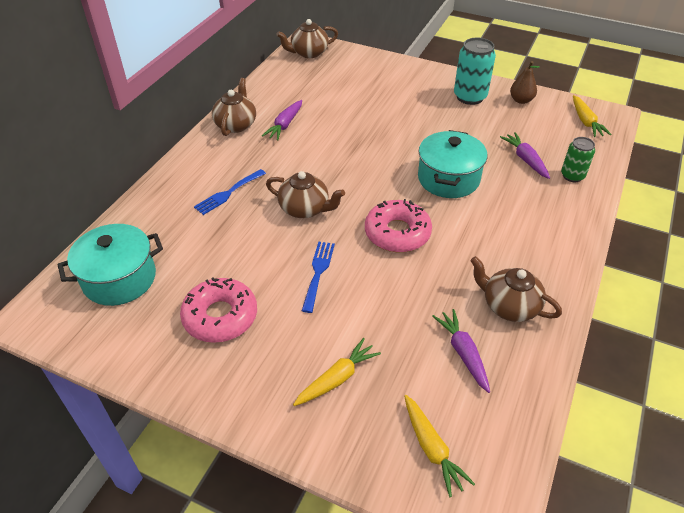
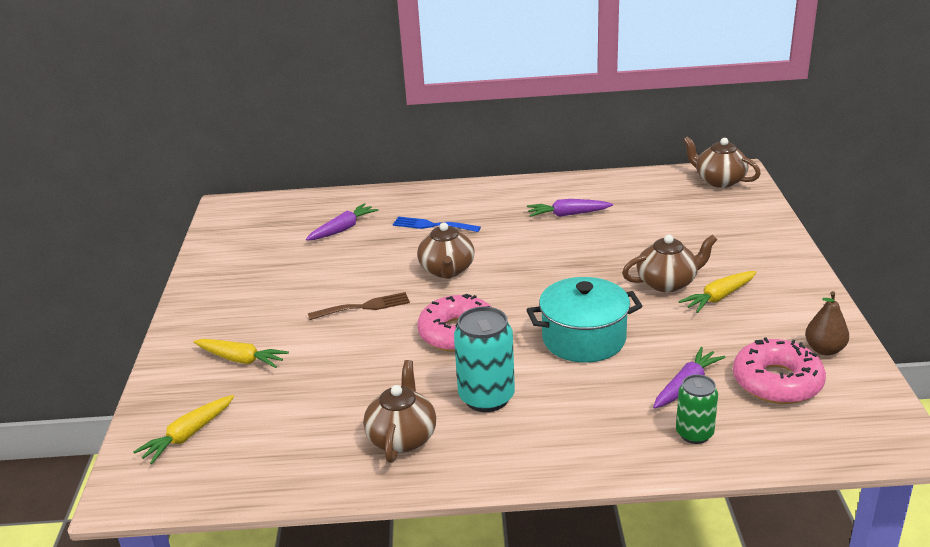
camera: 65 degrees right, 15 degrees down
turquoise pot [58,224,163,306] -> none
pink donut [180,277,257,343] -> pink donut moved to [733,337,826,404]
brown teapot [212,78,256,136] -> brown teapot moved to [622,235,717,292]
blue fork [302,242,335,313] -> brown fork [308,292,410,320]
purple carrot [432,309,490,393] -> purple carrot moved to [306,203,378,241]
turquoise can [454,38,496,105] -> turquoise can moved to [454,307,515,412]
yellow carrot [573,95,612,137] -> yellow carrot moved to [679,271,756,313]

